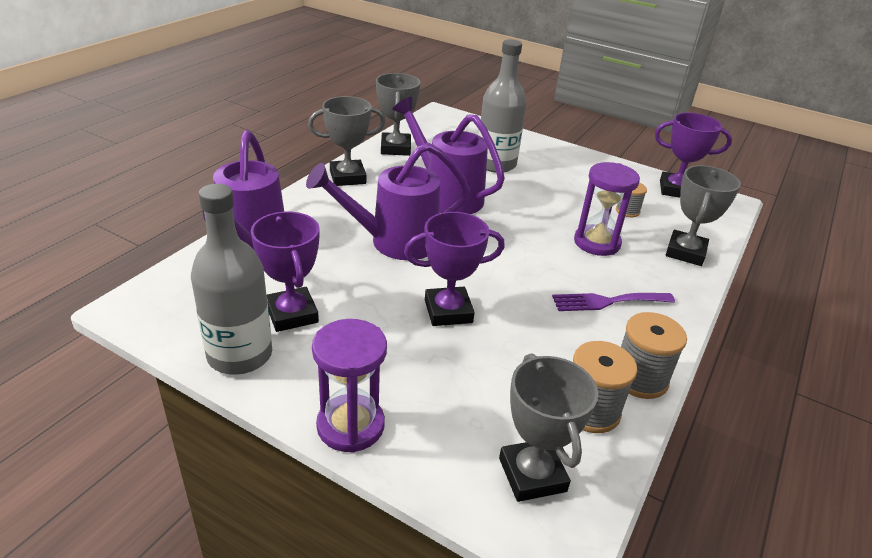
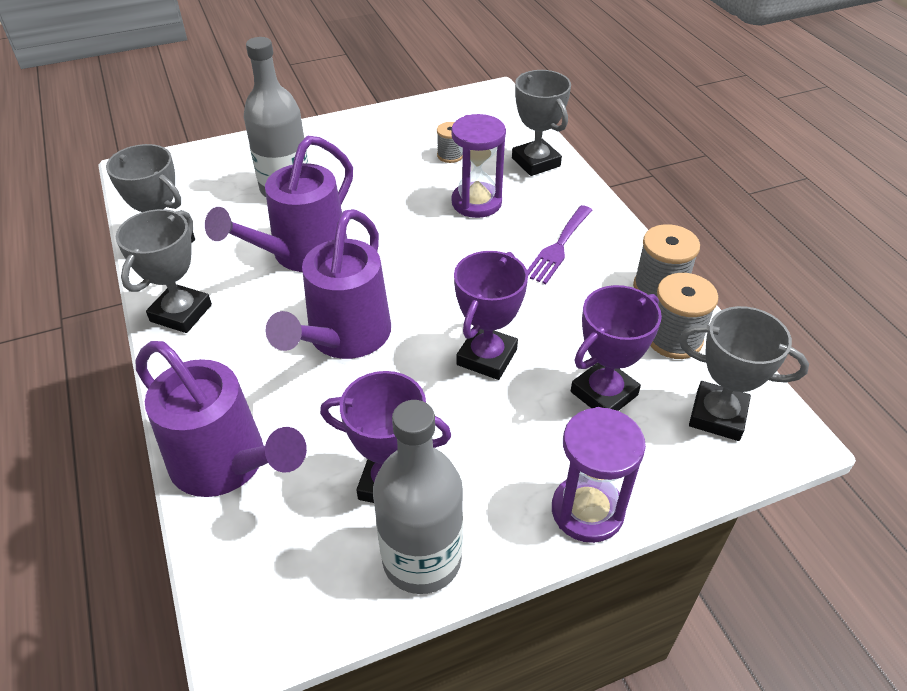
camera: 50 degrees left, 10 degrees up
purple watering can [393,97,505,214] -> purple watering can turned 45 degrees counterclockwise [205,136,353,272]
purple trophy [655,112,732,198] -> purple trophy moved to [571,285,662,411]

